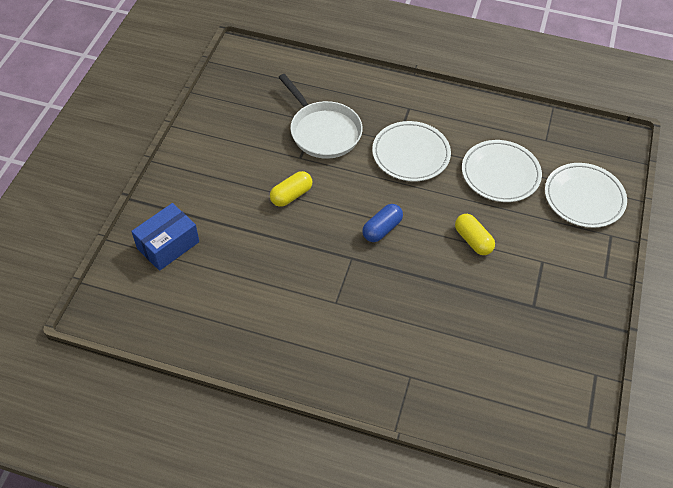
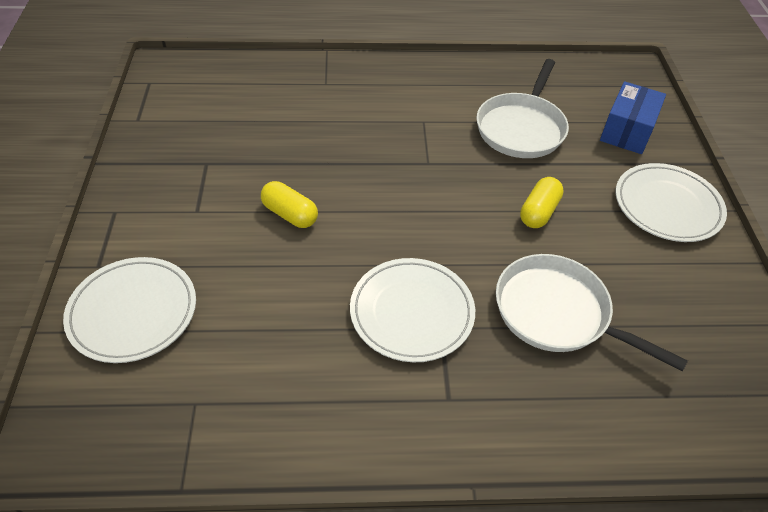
camera: 160 degrees right, 5 degrees down
blue capsule [362,204,403,242] -> none
white plate [462,140,542,202] -> white plate moved to [615,163,727,242]
none -> white pan [476,59,569,158]

